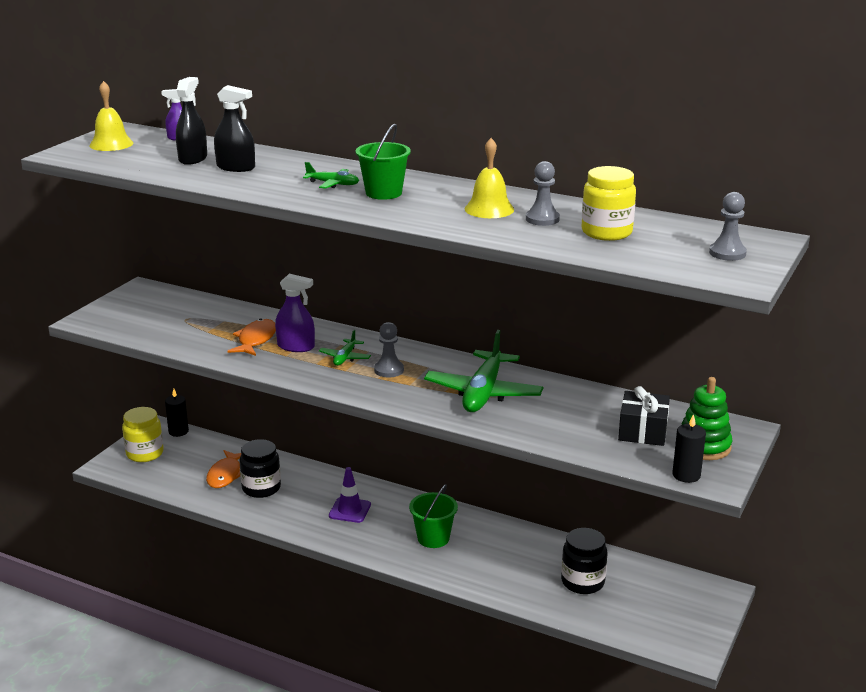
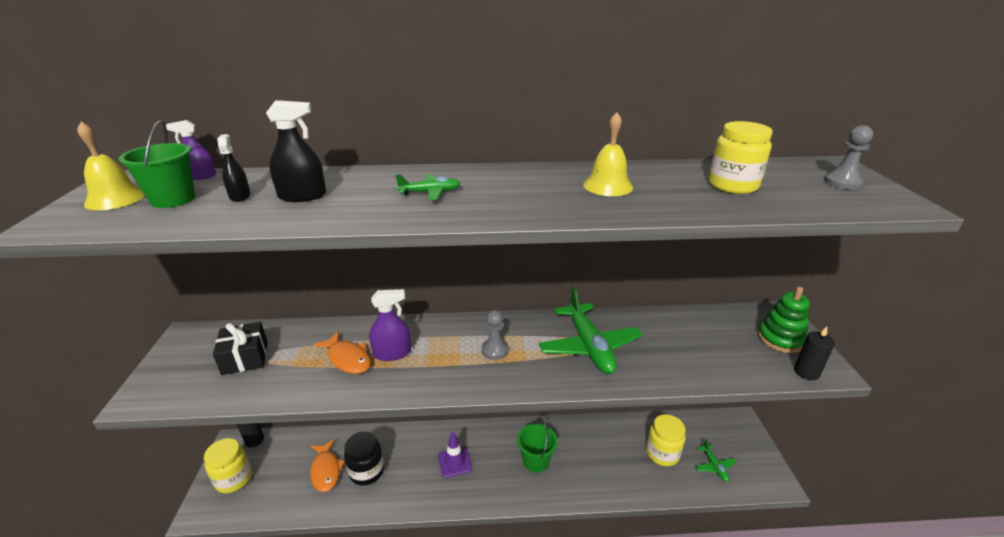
camera: 30 degrees left, 5 degrees up
black spray bottle [176,77,207,165] -> black spray bottle [217,134,250,202], size x0.65
orange fish [228,319,276,356] -> orange fish turned 150 degrees clockwise [313,331,371,374]
green plane [319,330,371,366] -> green plane moved to [695,439,737,482]
green bucket [355,123,411,200] -> green bucket moved to [119,120,195,208]
grey pawn [526,161,560,226] -> none
black jar [561,528,607,594] -> yellow jar [646,414,686,466]
black gift [618,386,670,446] -> black gift moved to [213,322,267,375]

